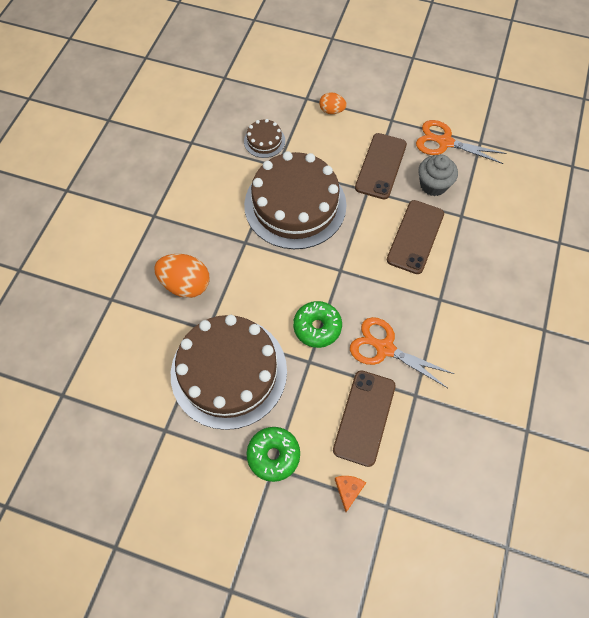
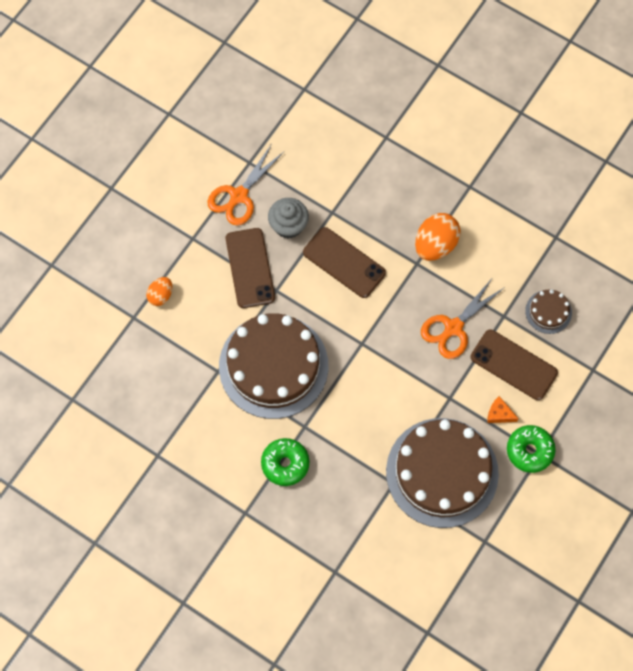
camera: 75 degrees left, 5 degrees up
orange egg [154,254,210,298] -> orange egg moved to [415,213,461,261]
brown cake [244,119,285,158] -> brown cake moved to [525,289,572,334]
green donut [293,301,342,348] -> green donut moved to [261,438,309,486]
orange cheese [335,476,366,512] -> orange cheese moved to [487,396,519,423]
brown phone [355,133,407,199] -> brown phone turned 45 degrees clockwise [226,228,275,308]

